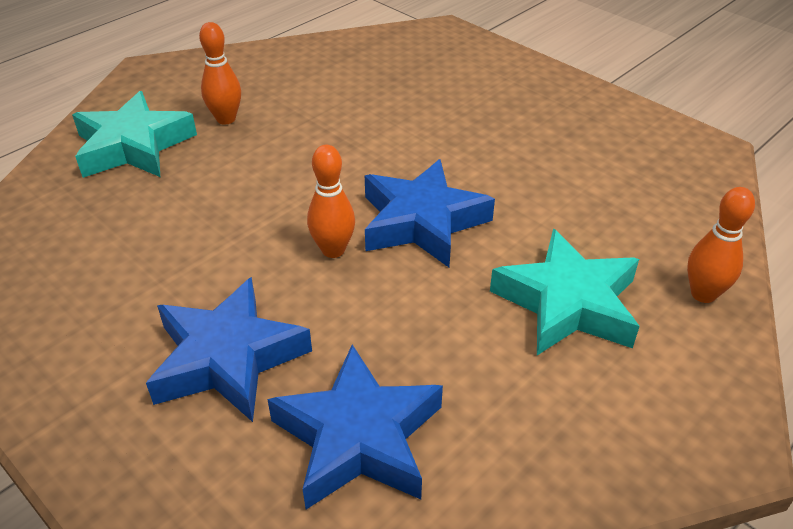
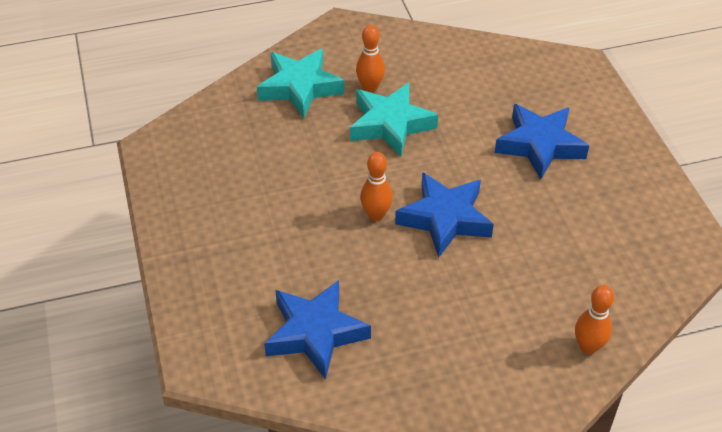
camera: 30 degrees right, 5 degrees up
blue star [146,277,312,422] -> blue star moved to [495,104,589,179]
turquoise star [490,229,640,355] -> turquoise star moved to [350,83,438,157]

